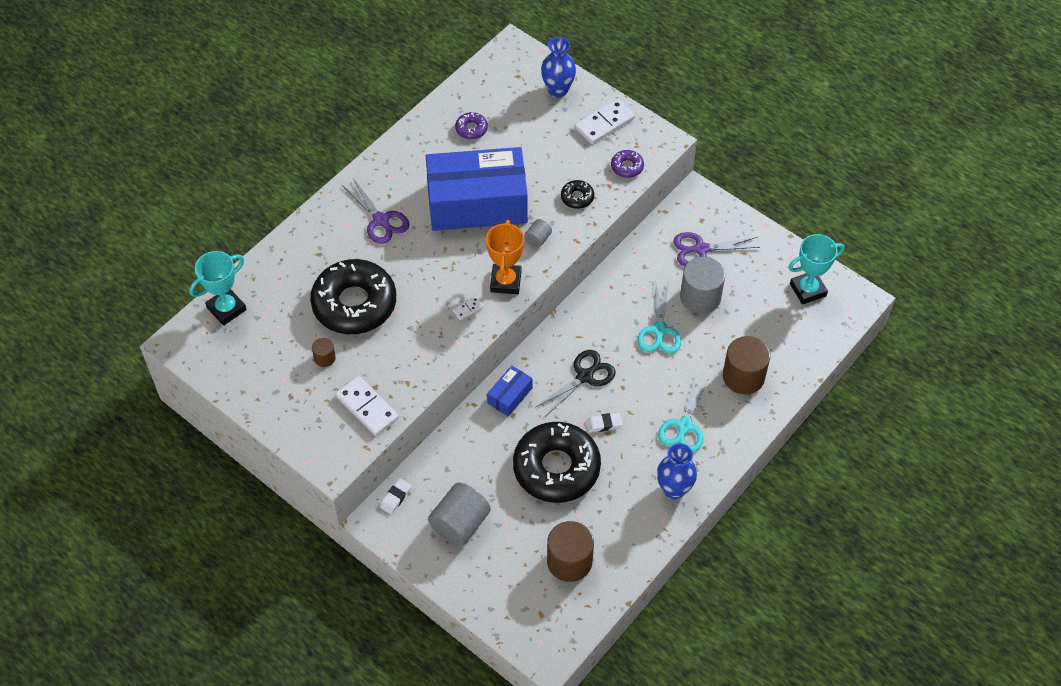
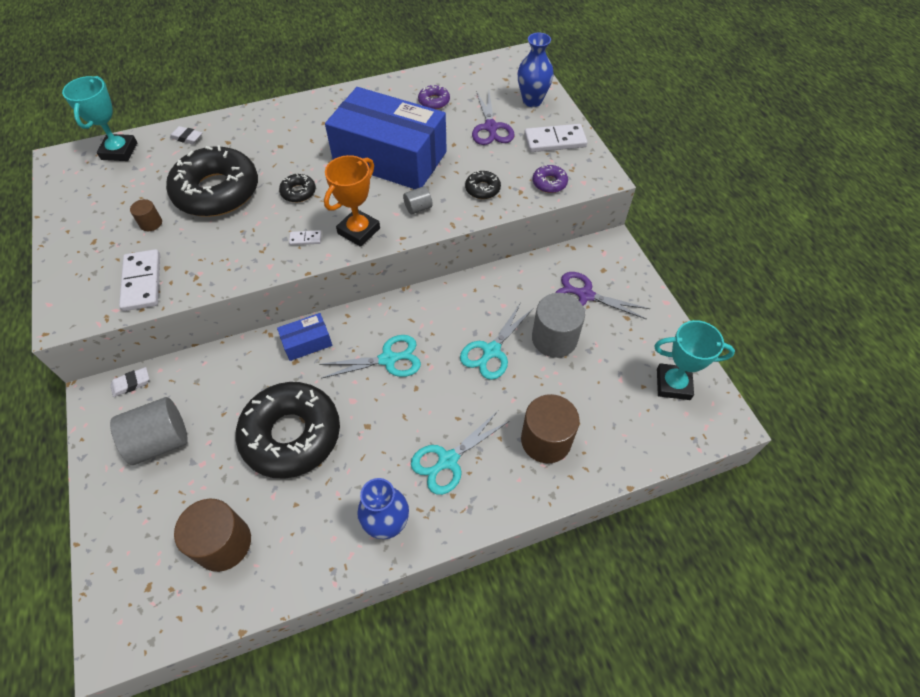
camera: 30 degrees right, 0 degrees up
turquoise trophy [189,251,247,326] -> turquoise trophy turned 75 degrees counterclockwise [62,76,137,161]
purple scissors [342,178,409,244] -> purple scissors moved to [472,91,515,145]
black scissors [536,350,615,417] -> turquoise scissors [319,335,421,378]
white eraser [586,413,622,433] -> white eraser moved to [170,126,202,144]
none -> black donut [279,174,316,202]

